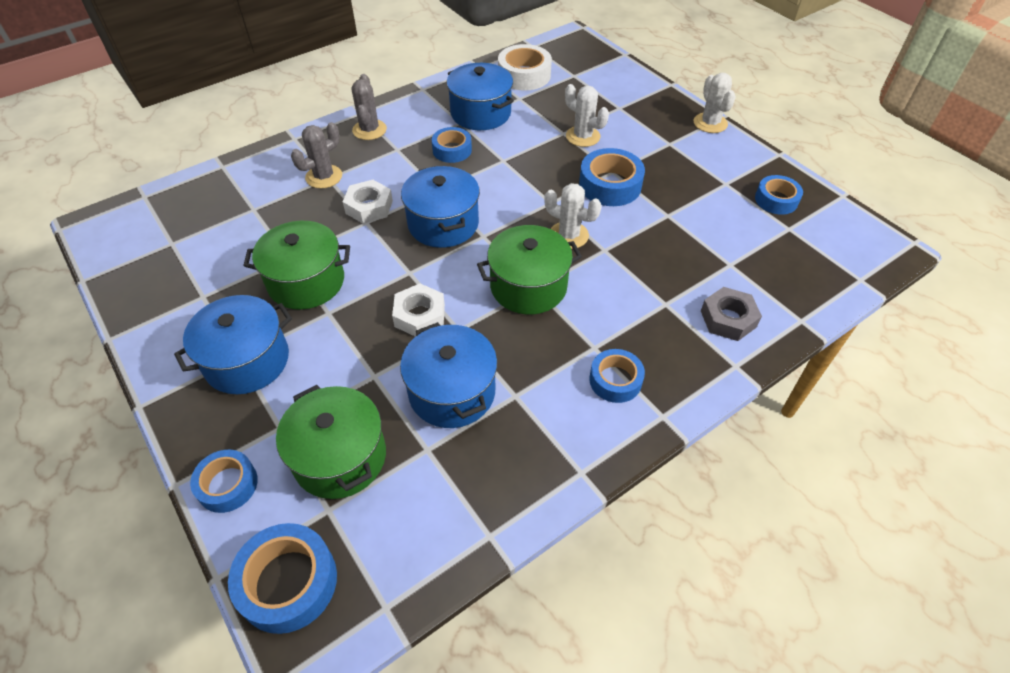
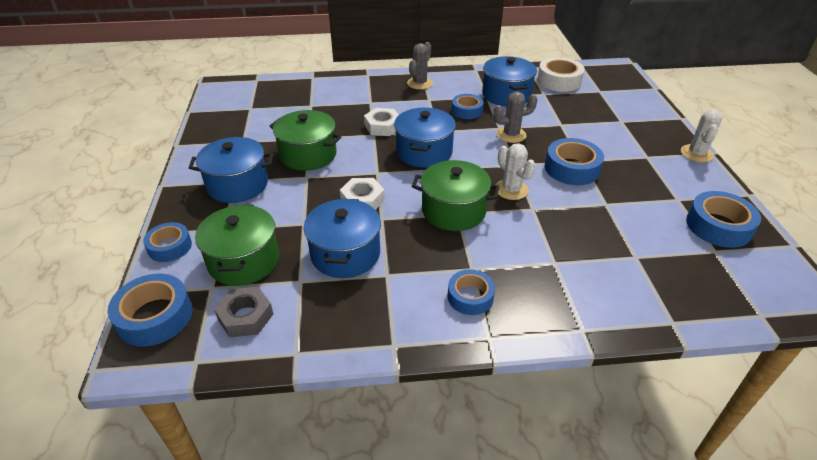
camera: 30 degrees right, 10 degrees down
grey cactus [291,122,342,188] -> grey cactus moved to [493,91,538,143]
white cactus [565,84,609,147] -> none
grey nut [701,287,762,341] -> grey nut moved to [214,287,273,338]
blue tape [755,175,803,215] -> blue tape [686,191,761,248], size x1.51

